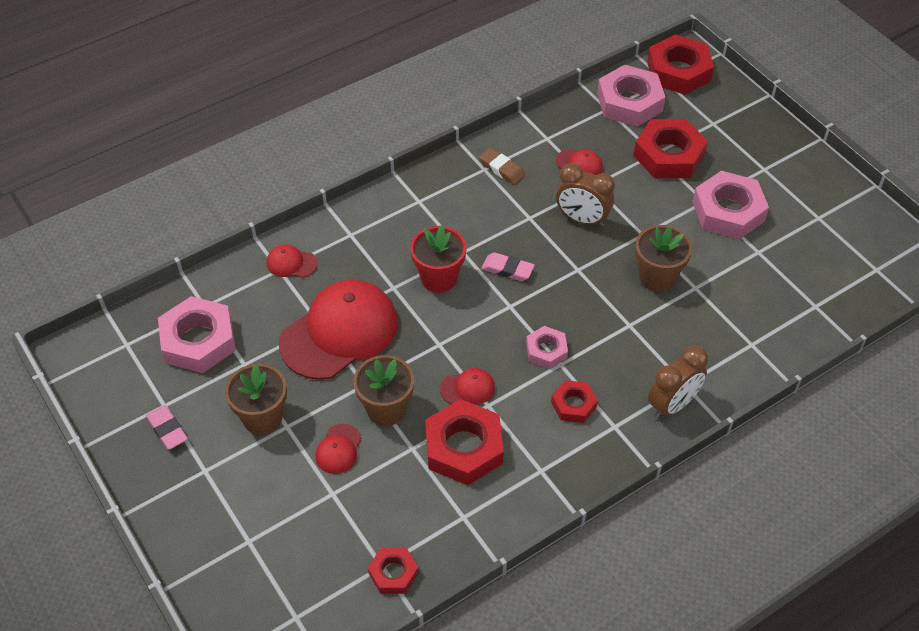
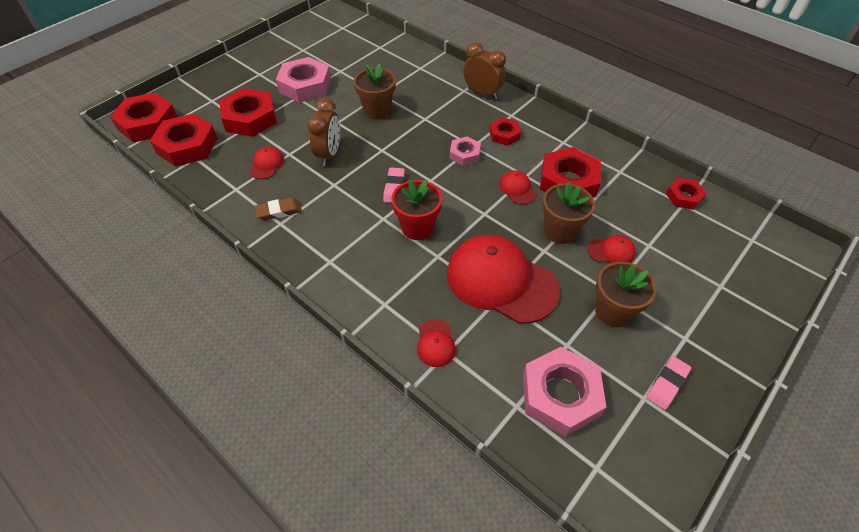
camera: 105 degrees left, 0 degrees up
brown eraser [479,148,525,185] -> brown eraser turned 45 degrees clockwise [255,197,302,221]
pink nut [597,65,665,127] -> red nut [150,114,218,167]

